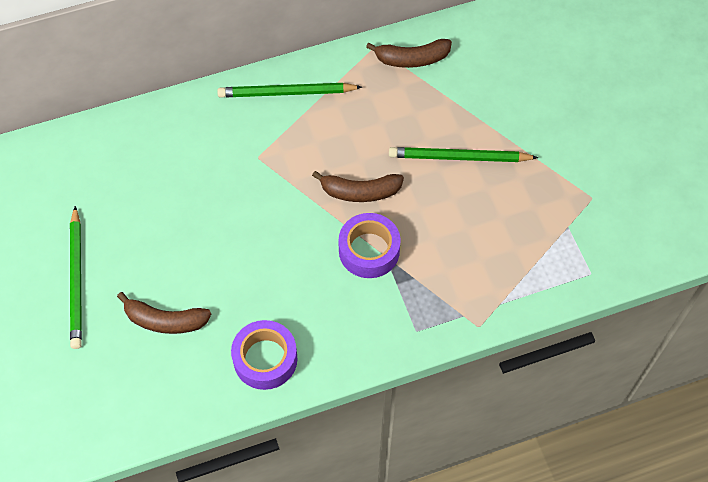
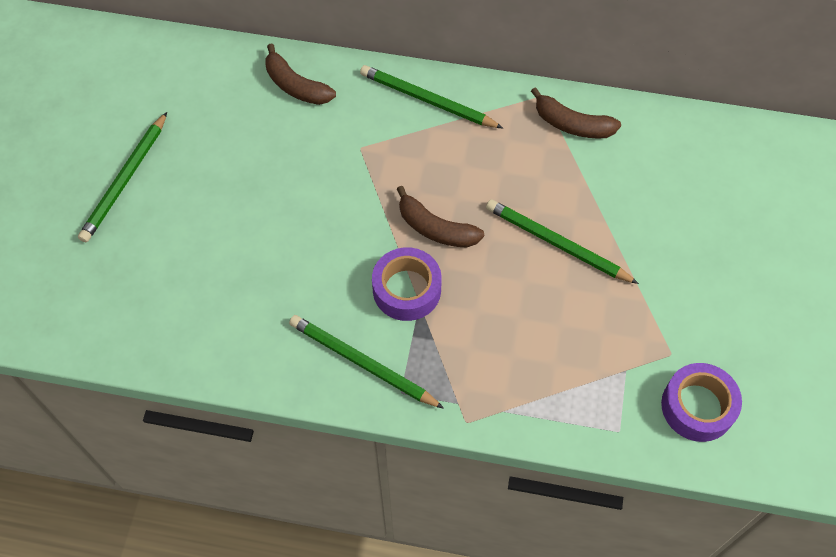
camera: 30 degrees right, 0 degrees up
brown banana [117,292,211,334] -> brown banana moved to [265,44,336,105]
purple tape [231,320,298,390] -> purple tape moved to [661,363,742,442]
none -> green pencil [289,315,444,409]

